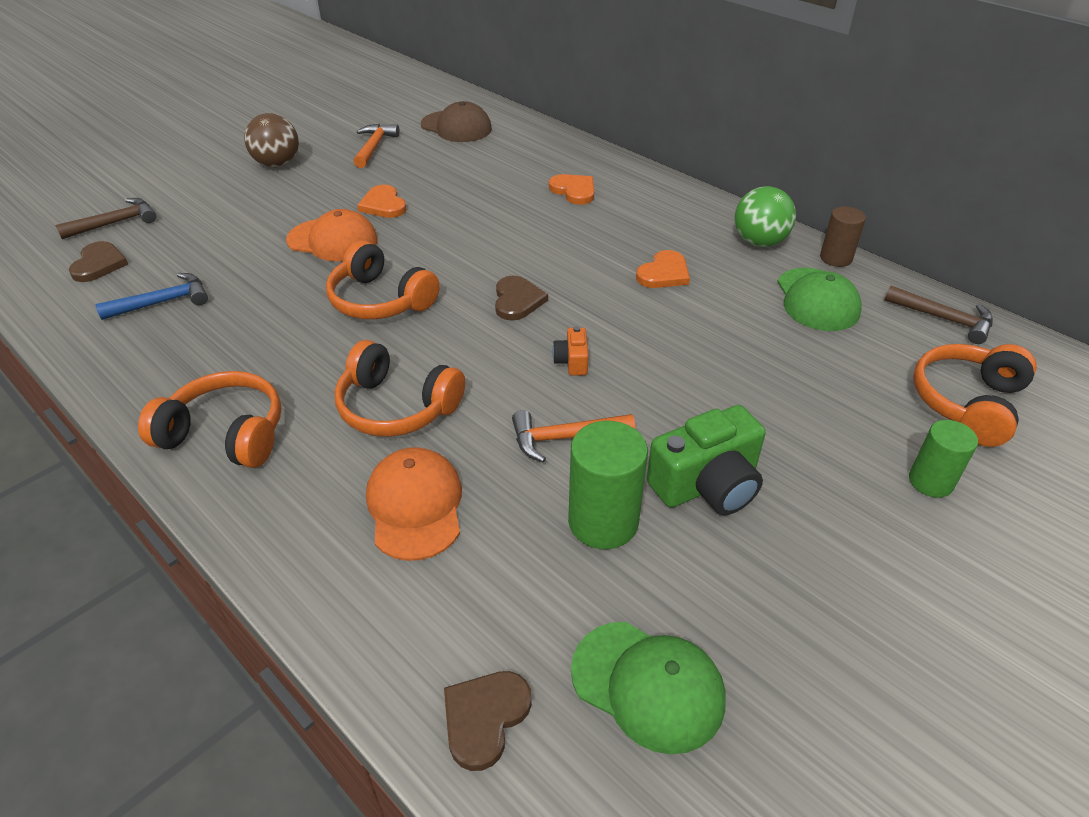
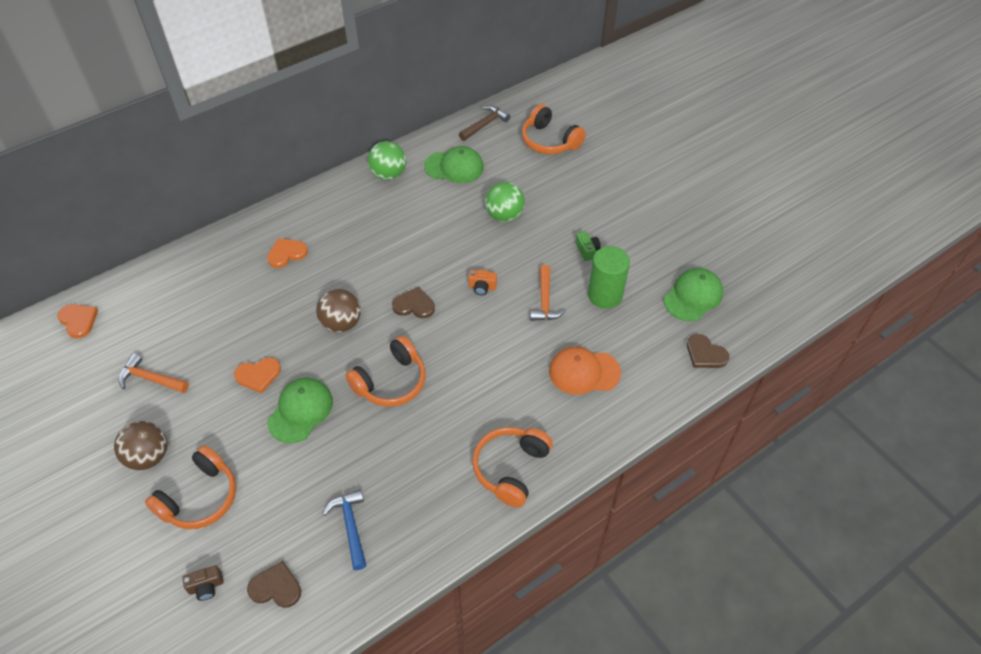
camera: 80 degrees left, 10 degrees up
brown hammer [55,198,157,239] -> brown camera [182,565,224,601]
orange cap [286,209,378,262] -> green cap [267,378,333,443]
orange headphones [335,340,465,437] -> orange headphones moved to [145,445,236,529]
brown cap [421,101,492,142] -> none
orange heart [636,250,690,288] -> orange heart moved to [57,304,98,339]
green camera [647,405,766,515] -> green camera [576,231,601,261], size x0.49
brown cylinder [820,207,866,267] -> none
green cylinder [909,420,978,498] -> none
none -> brown ball [316,289,361,333]
none -> green ball [485,182,525,222]

